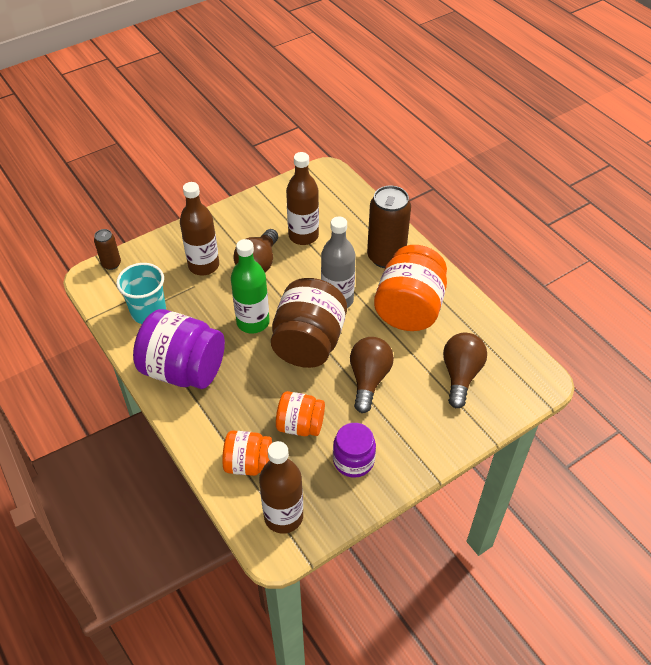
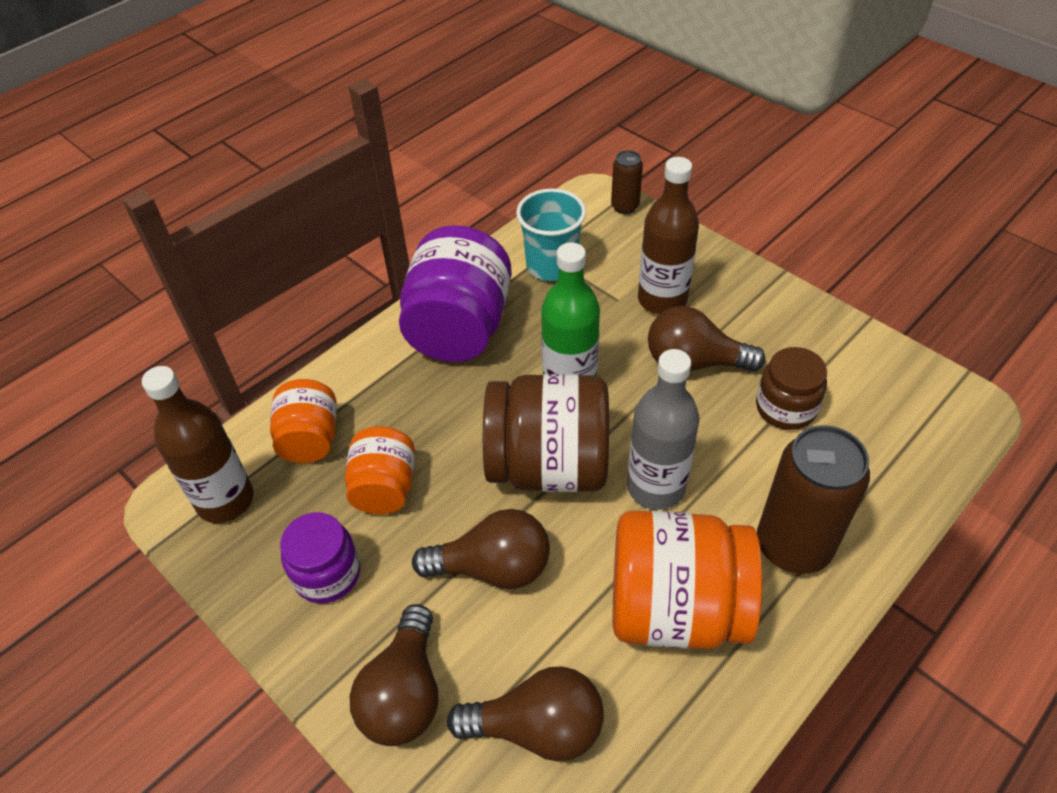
camera: 80 degrees right, 0 degrees up
brown bottle [286,152,319,245] -> brown jar [756,347,827,430]
none -> brown light bulb [350,604,438,746]

